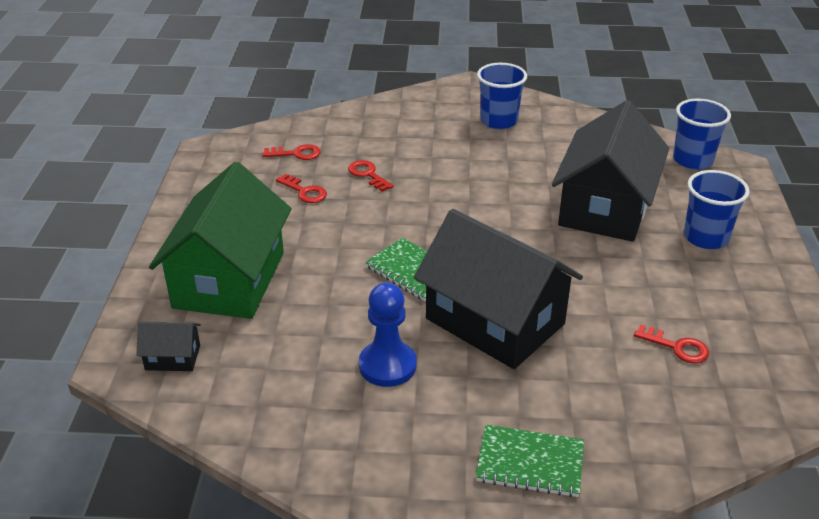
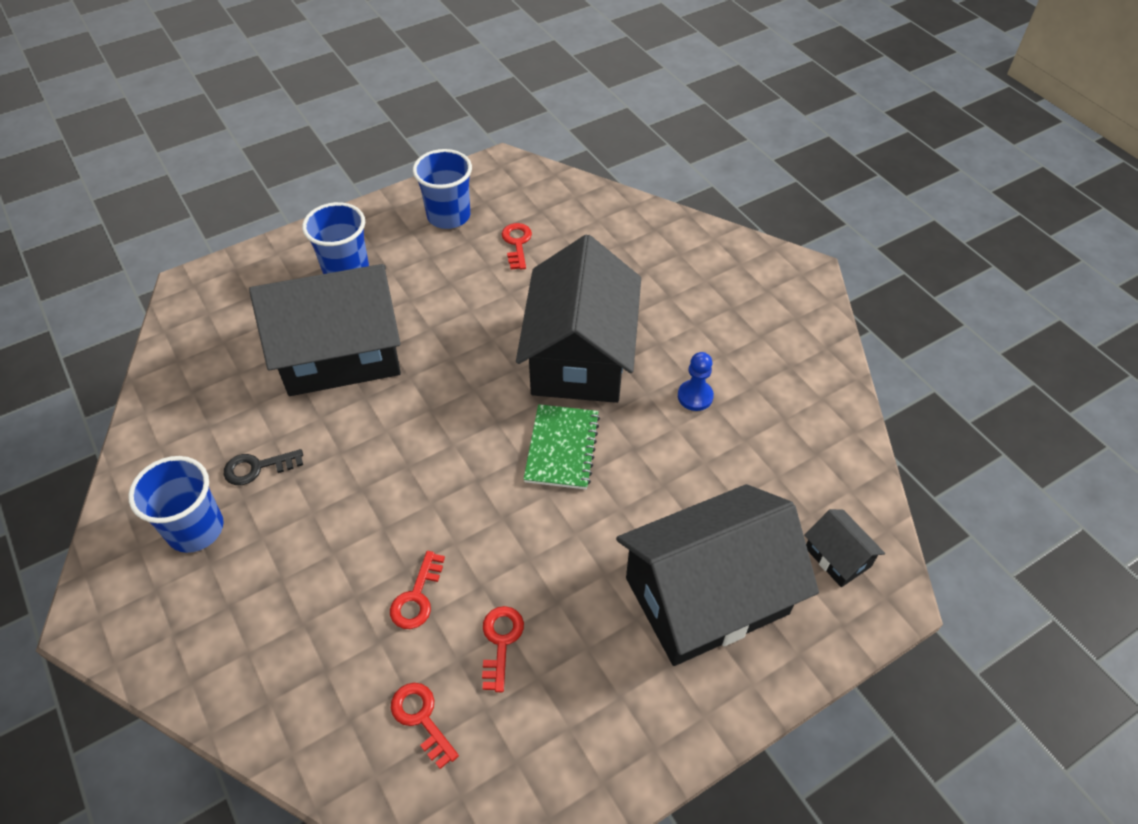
camera: 125 degrees left, 15 degrees up
green house [149,162,292,319] -> black house [616,484,819,666]
blue pawn [359,283,417,387] -> blue pawn [678,352,714,411], size x0.63
green notebook [476,425,584,497] -> none
blue cup [673,99,731,170] -> blue cup moved to [413,149,472,229]
none -> black key [224,449,303,485]

